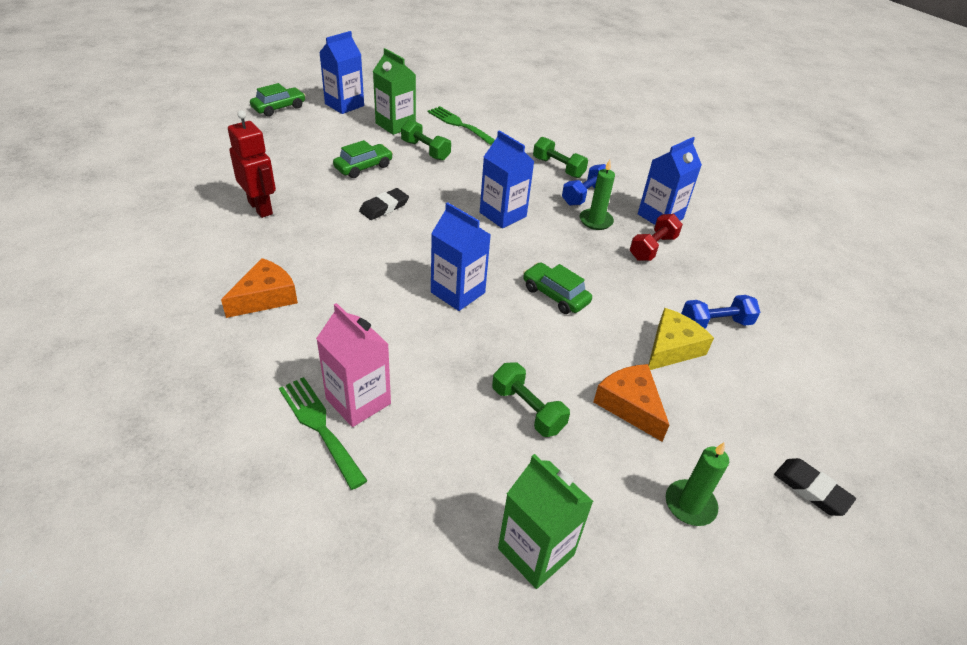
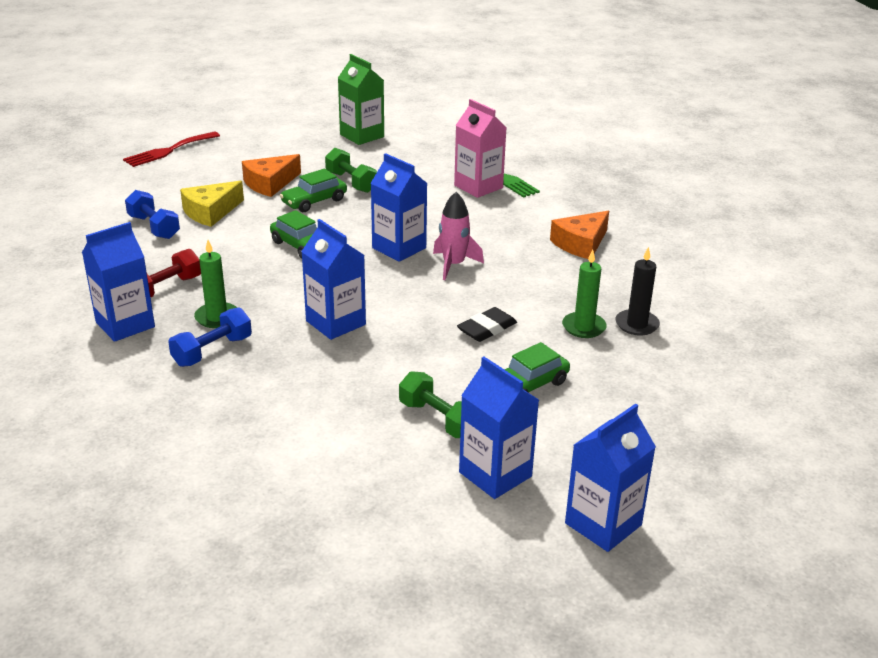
camera: 175 degrees left, 10 degrees down
red robot [228,110,276,218] -> black candle [615,247,660,336]
green car [250,83,306,117] -> green car moved to [280,169,347,212]
green carton [373,48,416,135] -> blue carton [459,357,539,499]
green fork [428,106,495,145] -> none
green dumbbell [533,137,588,178] -> none
orange cheese [594,364,669,442] -> orange cheese turned 75 degrees clockwise [242,154,301,197]
green candle [666,442,729,526] -> green candle moved to [562,249,607,338]
blue dumbbell [681,295,760,329] -> blue dumbbell turned 60 degrees clockwise [125,190,180,239]
black eraser [774,458,856,516] -> red fork [123,131,220,167]
none -> pink rocket [433,192,484,280]

